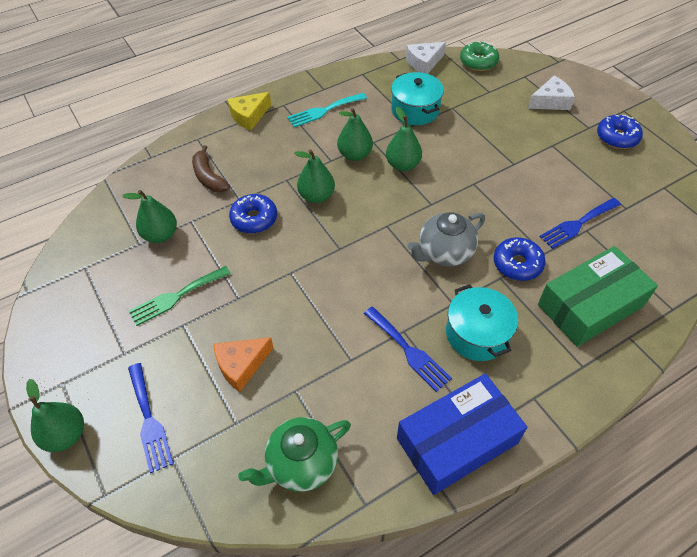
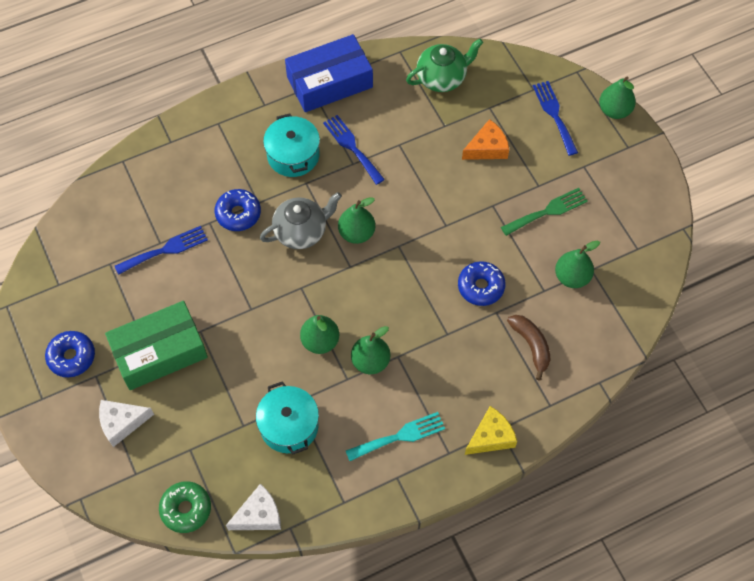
camera: 175 degrees left, 10 degrees up
green pear [294,149,335,203] -> green pear moved to [338,197,375,244]
green box [538,246,658,347] -> green box moved to [105,301,208,390]

